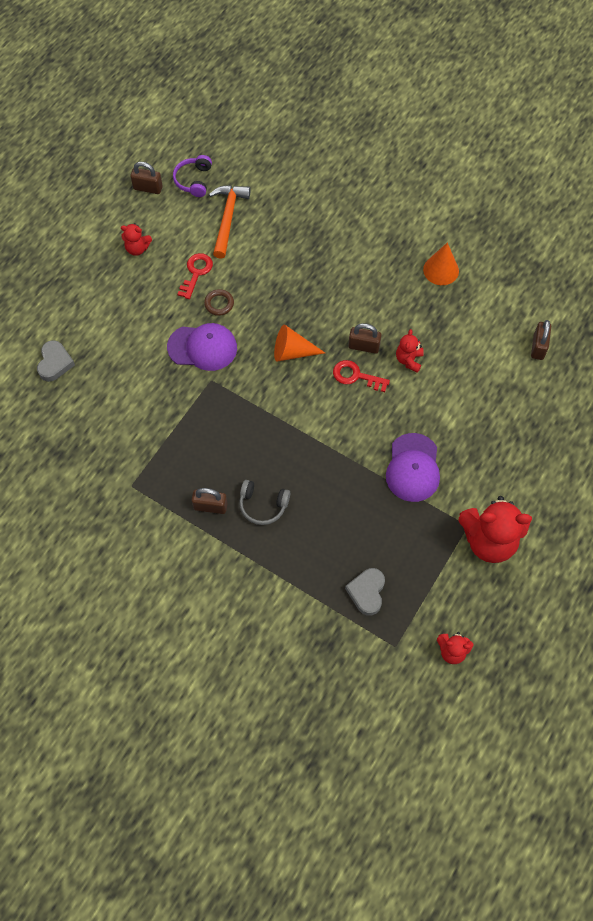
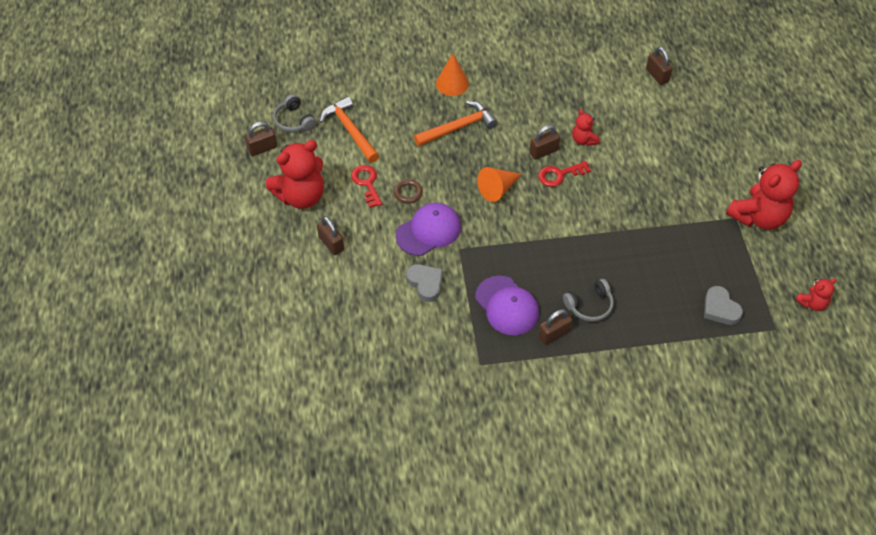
camera: 40 degrees left, 10 degrees down
grey heart [37,340,75,382] -> grey heart moved to [406,264,443,302]
red teddy bear [121,223,152,256] -> red teddy bear [266,140,324,209], size x2.02
purple headphones [173,155,212,197] -> grey headphones [273,94,317,132]
purple cap [386,433,440,502] -> purple cap moved to [476,276,539,335]
orange cone [423,242,459,285] -> orange cone moved to [436,53,469,96]
none -> brown padlock [317,216,344,255]
none -> orange hammer [414,101,497,146]

